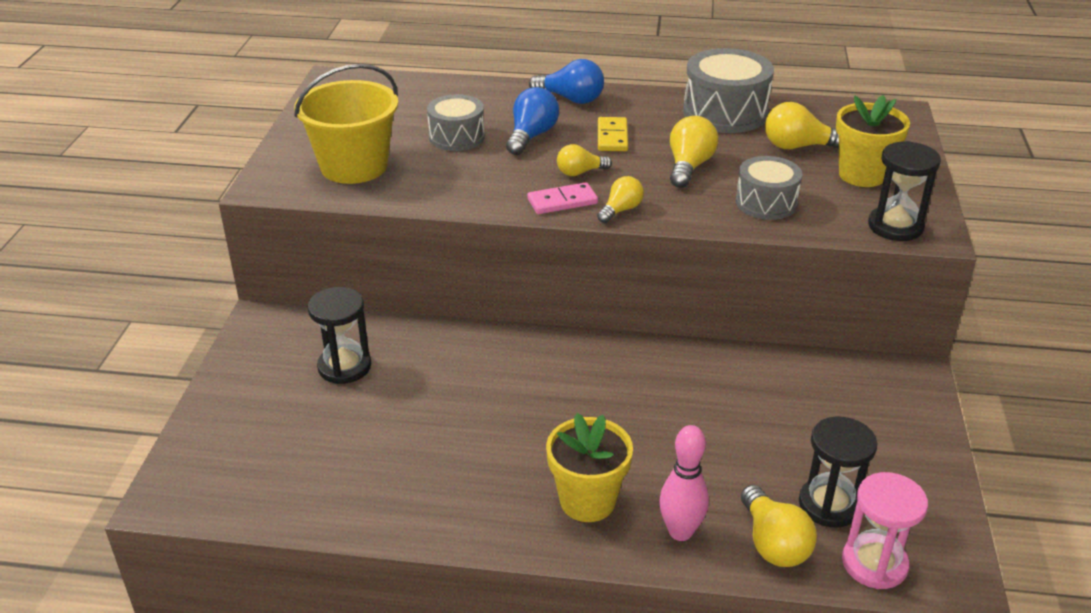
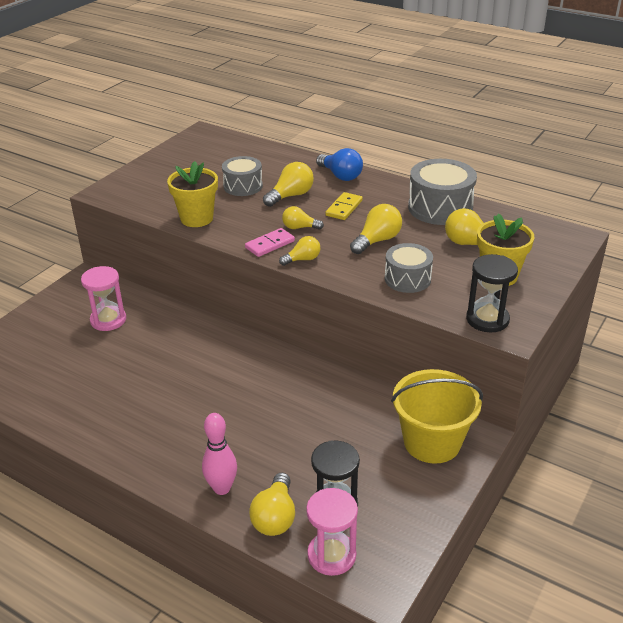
camera: 25 degrees right, 0 degrees up
yellow bucket [294,64,398,184] -> yellow bucket moved to [391,369,483,464]
black hourglass [308,287,371,384] -> pink hourglass [81,266,126,331]
blue light bulb [506,87,559,155] -> yellow light bulb [263,162,314,207]
pink domino [527,182,598,214] -> pink domino turned 45 degrees counterclockwise [245,228,295,257]
yellow flower pot [546,413,633,522] -> yellow flower pot moved to [167,161,218,227]

